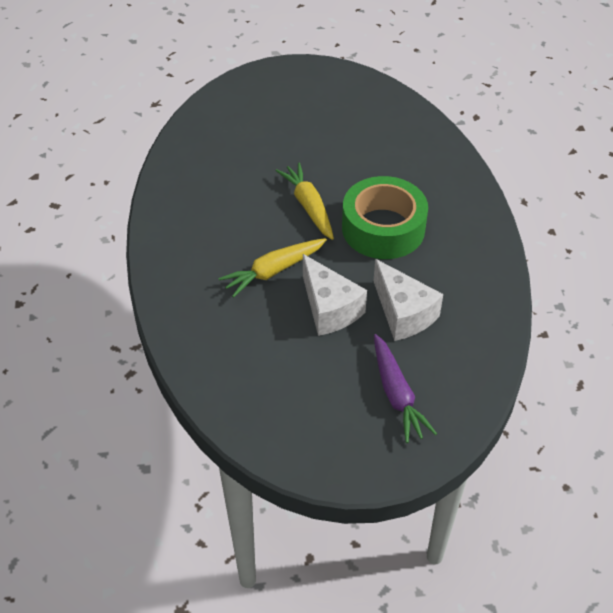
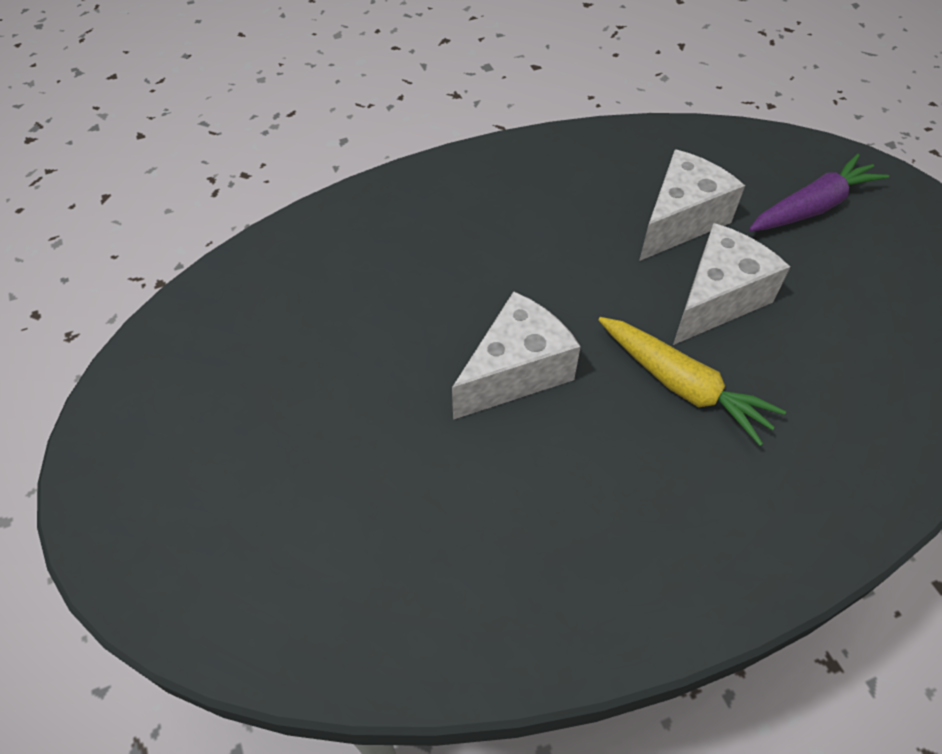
camera: 105 degrees left, 5 degrees up
yellow carrot [276,163,334,240] -> white cheese [452,291,581,420]
green tape [342,176,428,259] -> none

